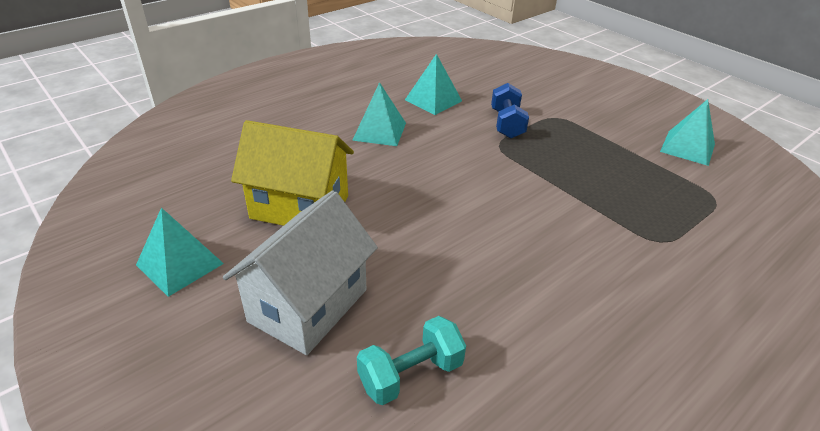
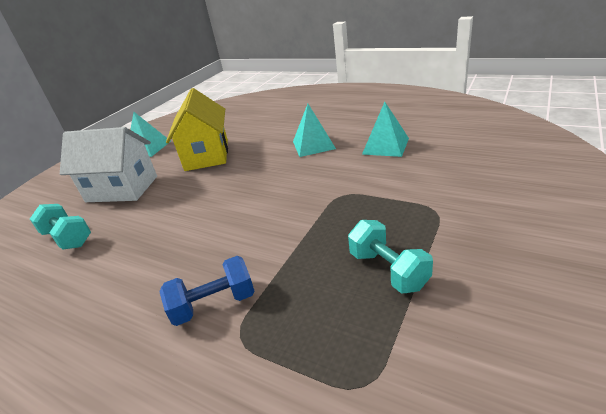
camera: 75 degrees right, 5 degrees down
blue dumbbell [491,83,529,139] -> blue dumbbell moved to [159,256,255,326]
turquoise pyramid [660,99,715,166] -> none
none -> turquoise dumbbell [348,220,433,294]

